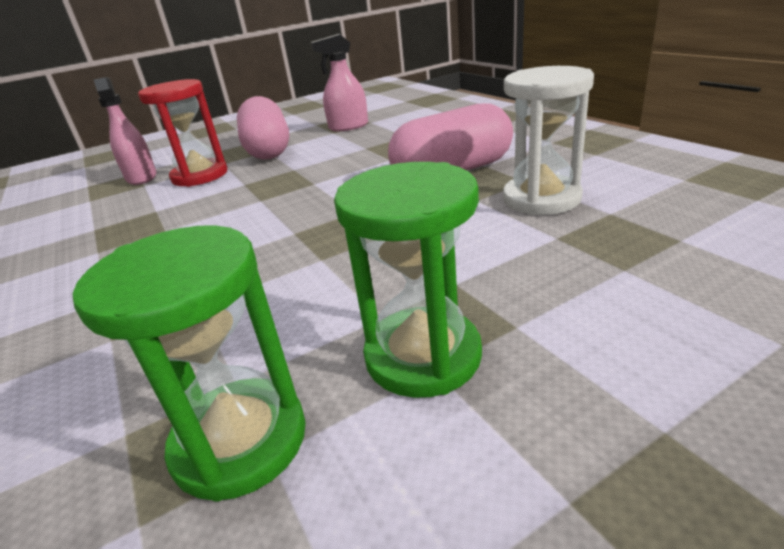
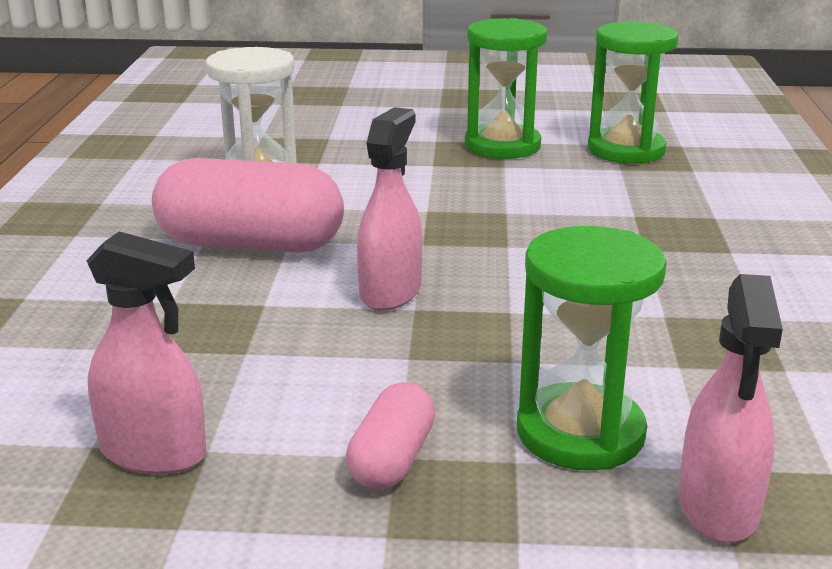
camera: 150 degrees left, 5 degrees down
red hourglass [138,79,227,187] -> green hourglass [517,226,667,470]
pink capsule [237,96,289,160] -> pink capsule [346,382,435,490], size x0.52
none -> pink spray bottle [357,107,423,311]

